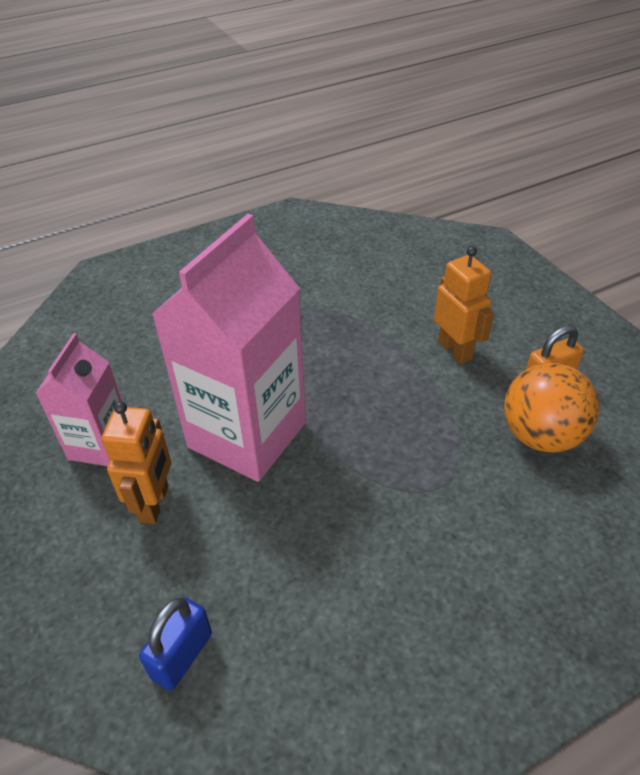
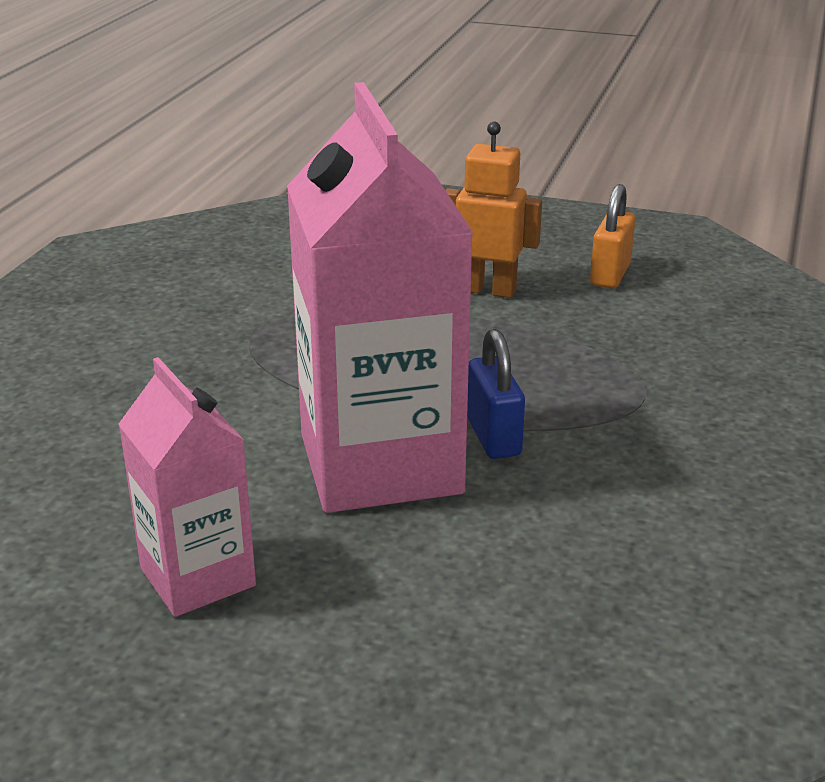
camera: 45 degrees left, 15 degrees down
orange robot [102,401,171,524] -> none
blue padlock [139,597,212,691] -> blue padlock moved to [467,329,525,459]
orange ball [504,363,599,453] -> none

